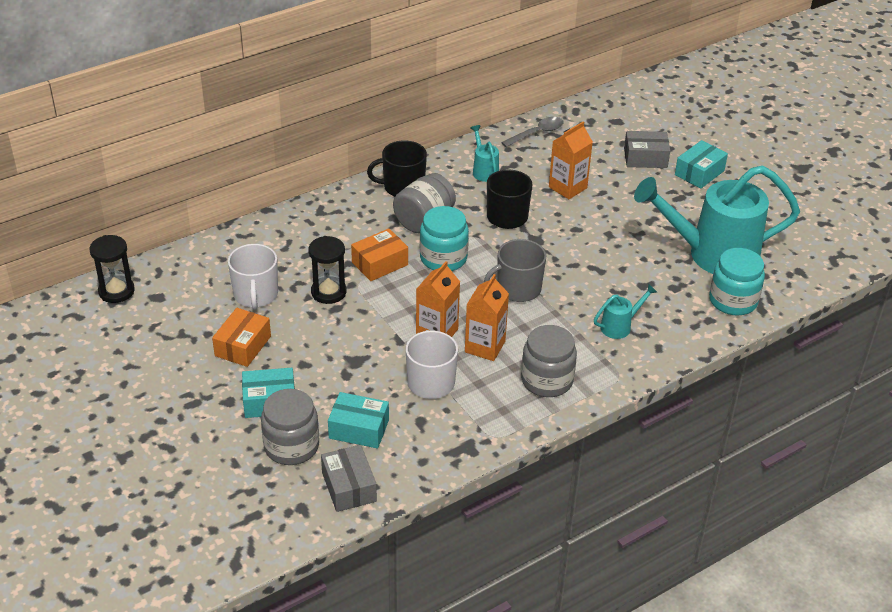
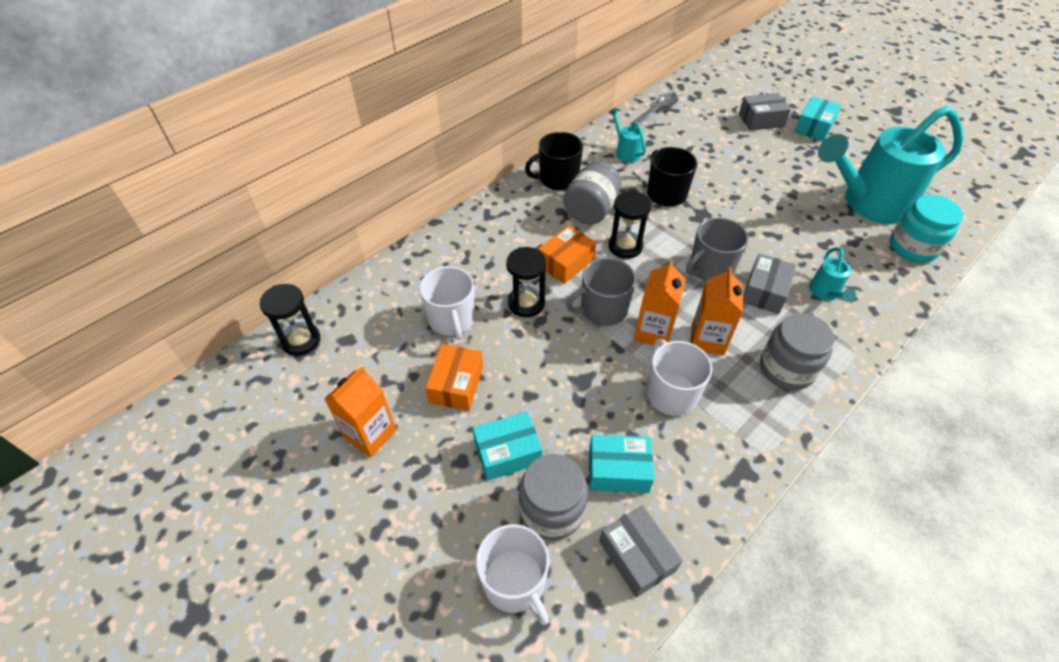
camera: 10 degrees left, 10 degrees up
turquoise jar [420,206,469,271] -> black hourglass [608,191,651,259]
orange carton [549,121,593,199] -> orange carton moved to [324,366,396,457]
turquoise watering can [594,284,657,339] -> turquoise watering can turned 135 degrees clockwise [809,247,856,302]
none -> white mug [476,524,549,625]
none -> grey mug [566,258,636,326]
none -> grey box [743,253,796,314]

